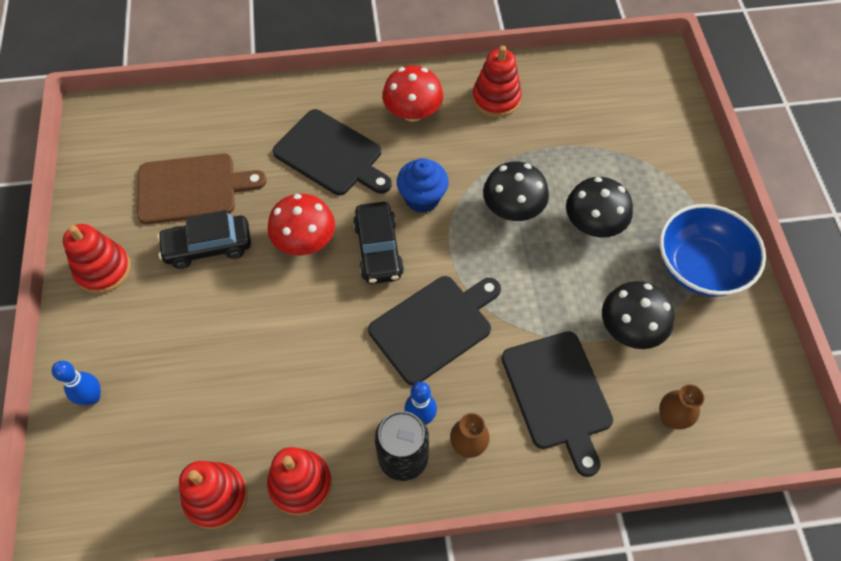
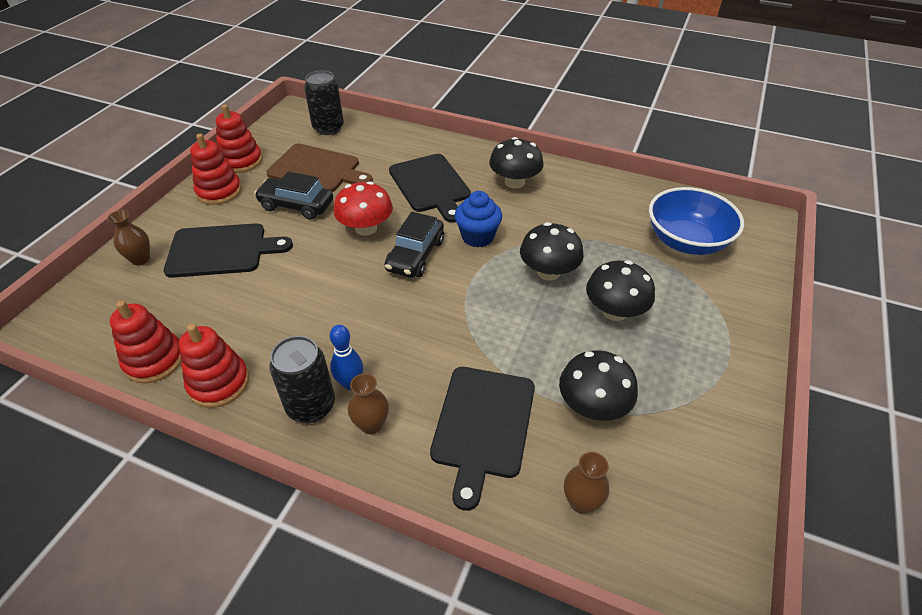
camera: 30 degrees right, 15 degrees down
blue bowling pin [52,361,101,405] -> brown vase [107,210,150,265]
black cutting board [368,276,501,386] -> black cutting board moved to [164,223,293,278]
red mushroom [382,66,443,122] -> black mushroom [489,137,544,188]
red stacking toy [472,46,522,117] -> red stacking toy moved to [216,105,262,173]
blue bowl [659,204,766,297] -> blue bowl moved to [649,187,744,255]
none -> black can [304,70,344,135]

